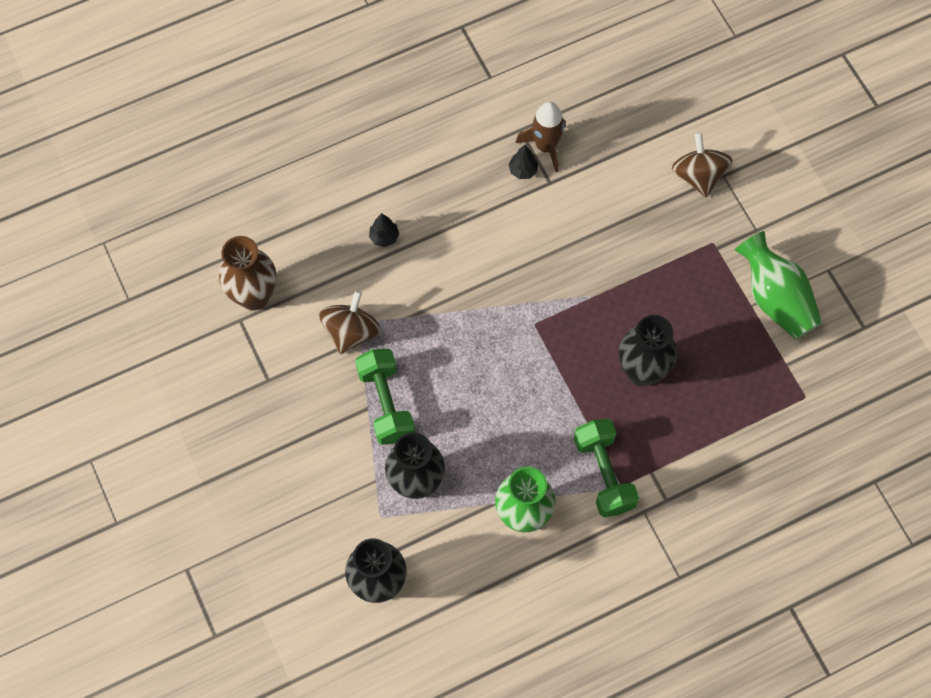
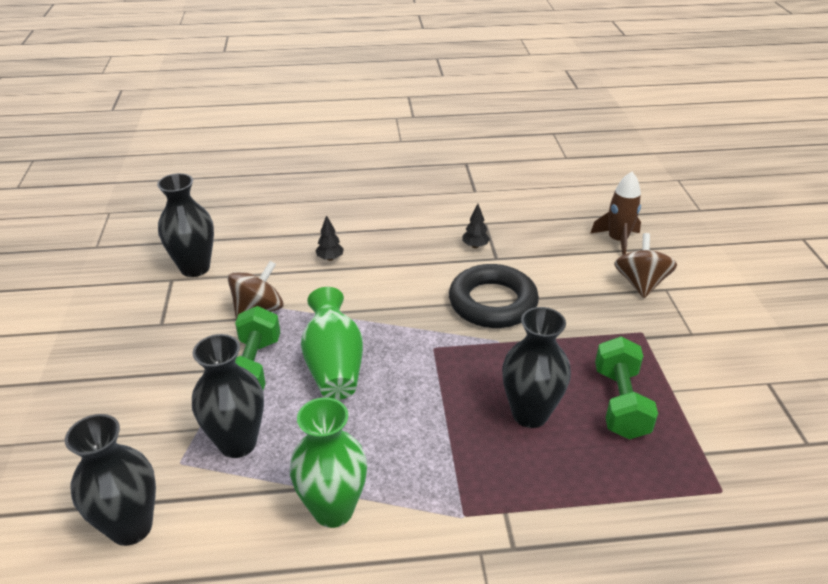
camera: 20 degrees right, 30 degrees down
brown vase [219,236,276,311] -> black vase [157,173,214,277]
brown rocket [516,102,566,172] -> brown rocket moved to [591,172,641,255]
green dumbbell [574,419,639,517] -> green dumbbell moved to [595,336,658,440]
green vase [735,231,822,339] -> green vase moved to [301,287,363,400]
none -> black ring [449,264,539,328]

